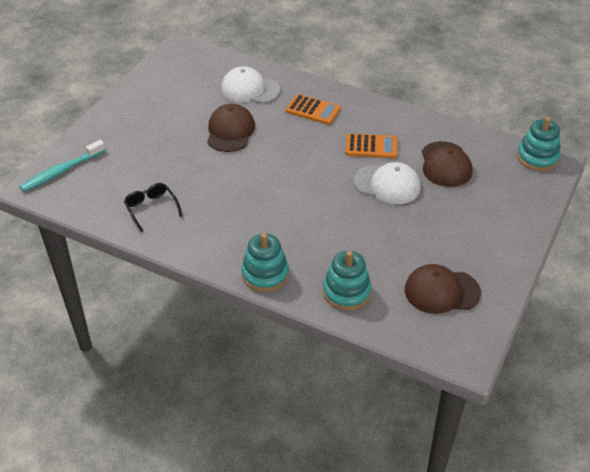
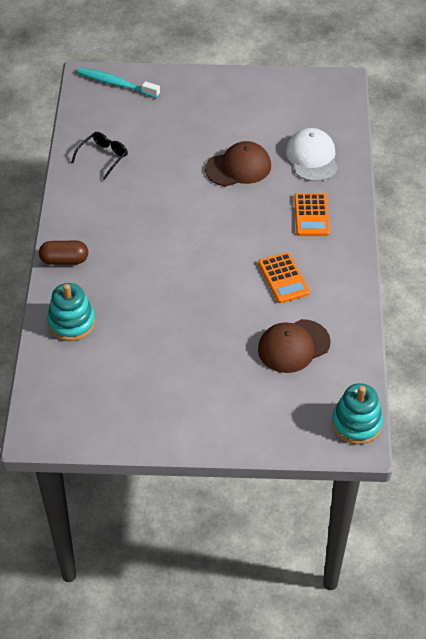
camera: 65 degrees right, 5 degrees up
turquoise stacking toy [241,233,289,292] -> brown capsule [39,241,88,265]
white cap [354,162,421,204] -> none
brown cap [405,264,481,314] -> none

